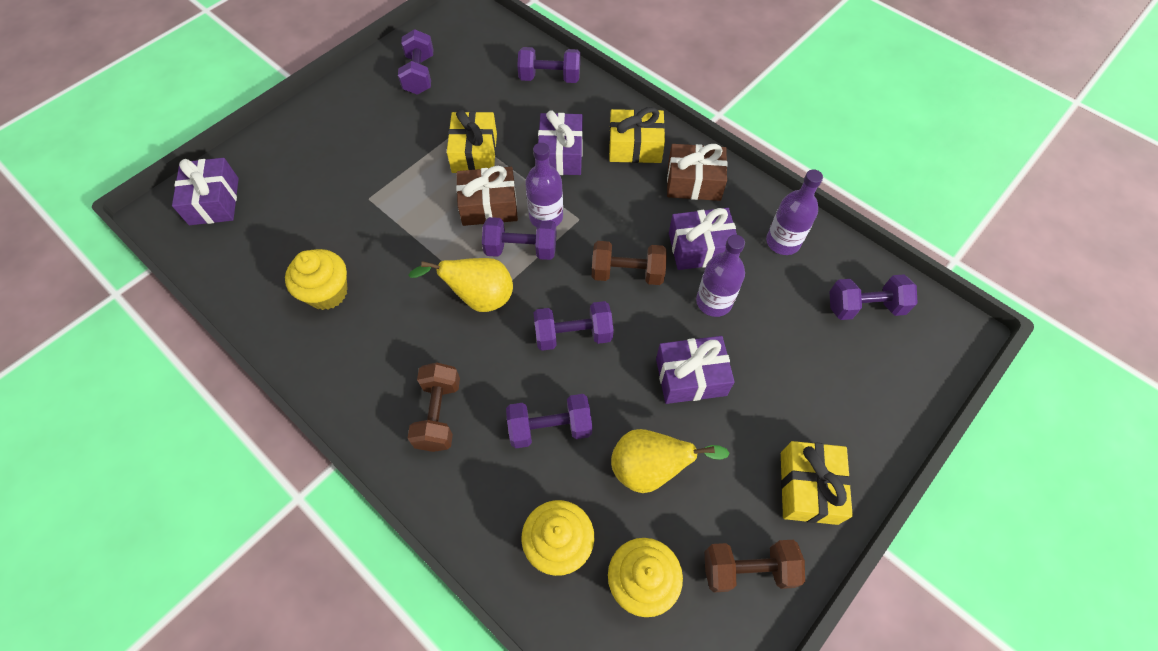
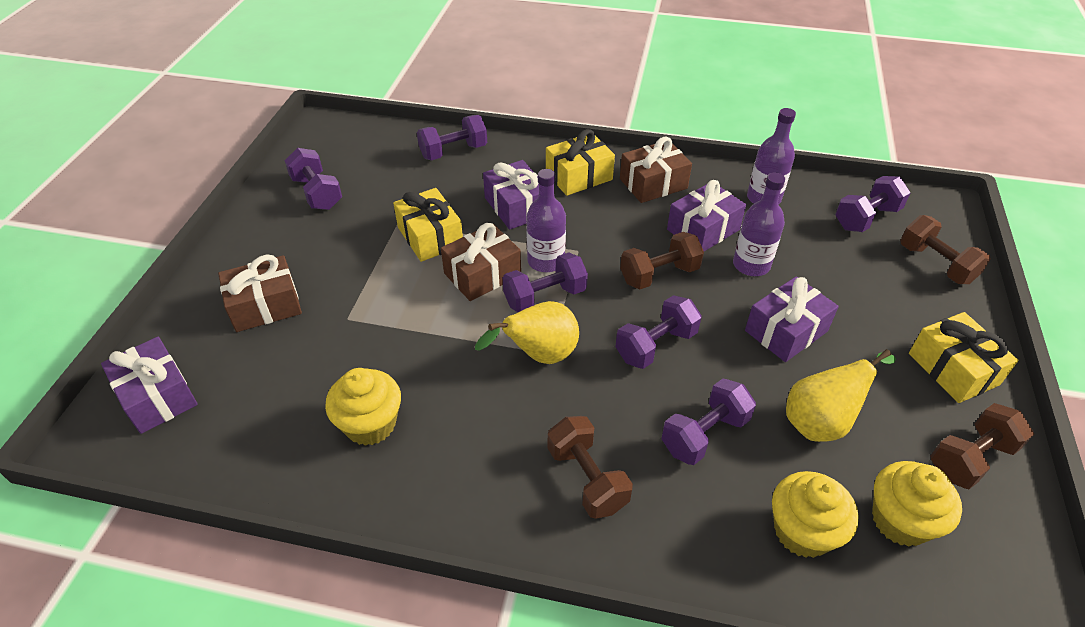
camera: 30 degrees left, 15 degrees down
none -> brown gift [218,255,302,332]
none -> brown dumbbell [900,215,991,284]

